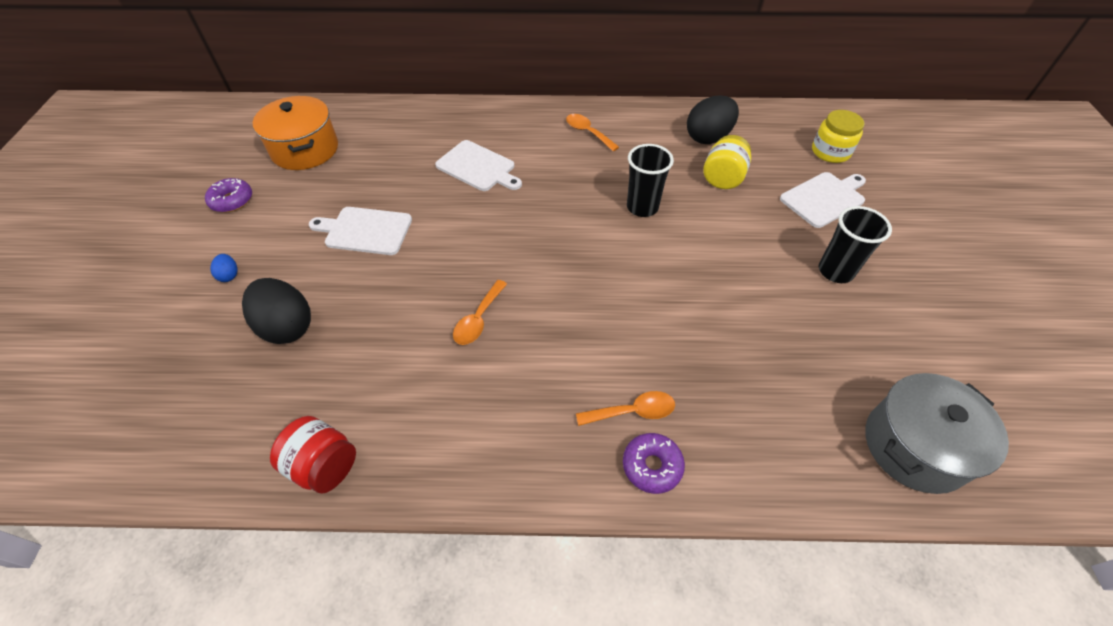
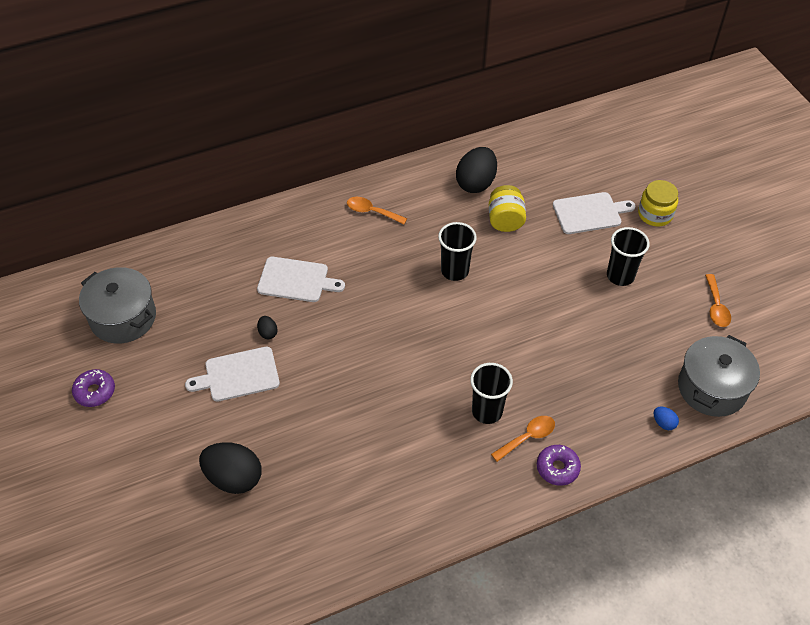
camera: 25 degrees left, 0 degrees up
blue egg [210,254,238,282] -> blue egg moved to [653,407,679,430]
orange pot [253,96,338,170] -> grey pot [79,267,156,344]
red jar [270,416,356,494] -> none
orange spoon [453,280,507,345] -> orange spoon moved to [705,274,731,327]
white cutting board [780,172,866,228] -> white cutting board turned 45 degrees clockwise [553,192,636,234]
yellow jar [812,110,865,163] -> yellow jar moved to [638,180,678,227]
none -> black egg [257,316,278,339]
none -> black cup [470,363,513,424]

